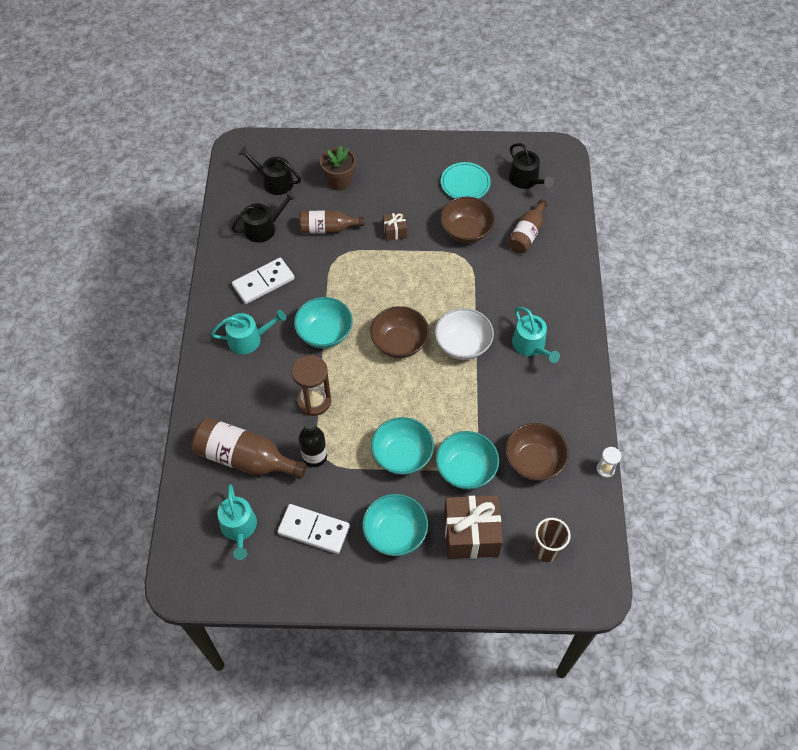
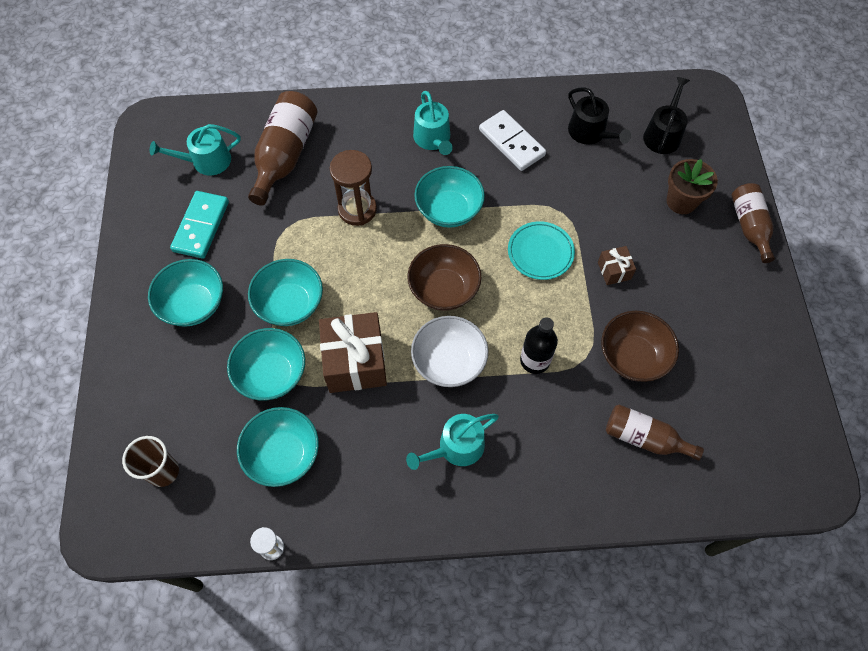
camera: 85 degrees right, 5 degrees up
white domino [277,504,350,554] -> turquoise domino [170,191,229,259]
brown bottle [299,211,364,233] -> brown bottle moved to [731,183,775,263]
black bottle [299,419,327,467] -> black bottle moved to [520,317,558,374]
turquoise plate [441,162,491,199] -> turquoise plate moved to [508,221,575,280]
brown gift [444,495,503,559] -> brown gift moved to [319,312,387,393]
brown bowl [505,423,569,481] -> turquoise bowl [237,407,319,487]
black watering can [509,143,554,189] -> none

